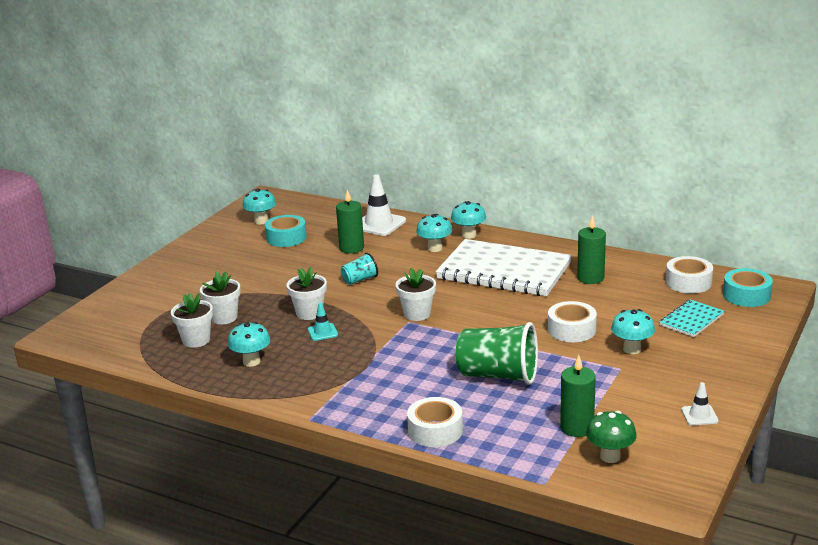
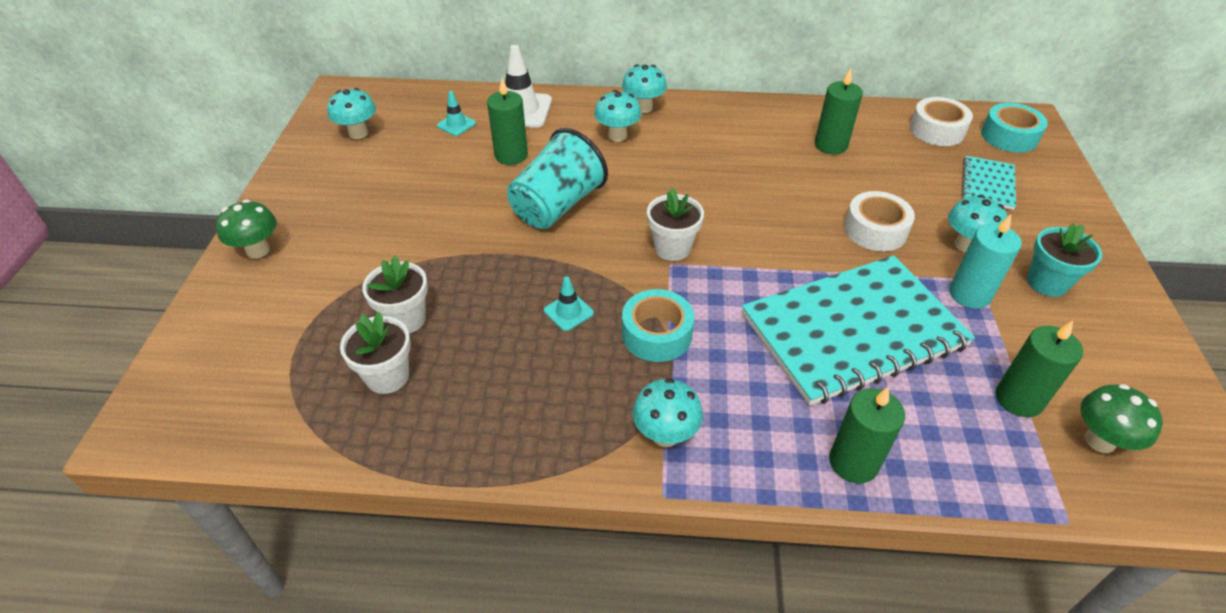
camera: 25 degrees left, 20 degrees up
turquoise mushroom [228,322,270,367] -> turquoise mushroom moved to [632,378,703,447]
turquoise tape [265,215,307,247] -> turquoise tape moved to [622,289,694,362]
white flower pot [286,267,327,320] -> none
turquoise cup [341,253,378,285] -> turquoise cup [507,128,608,229], size x1.98
white tape [407,397,463,447] -> green candle [829,387,905,483]
white notebook [436,239,572,296] -> none
green cup [456,322,538,385] -> turquoise notebook [742,255,975,406]
white traffic cone [681,382,719,425] -> none
none -> green mushroom [216,200,277,258]
none -> turquoise traffic cone [437,91,476,136]
none -> turquoise candle [949,214,1022,309]
none -> turquoise flower pot [1027,223,1102,297]

